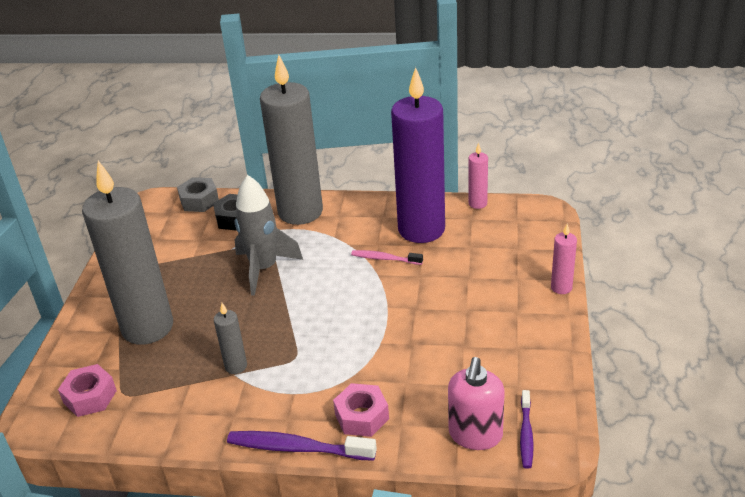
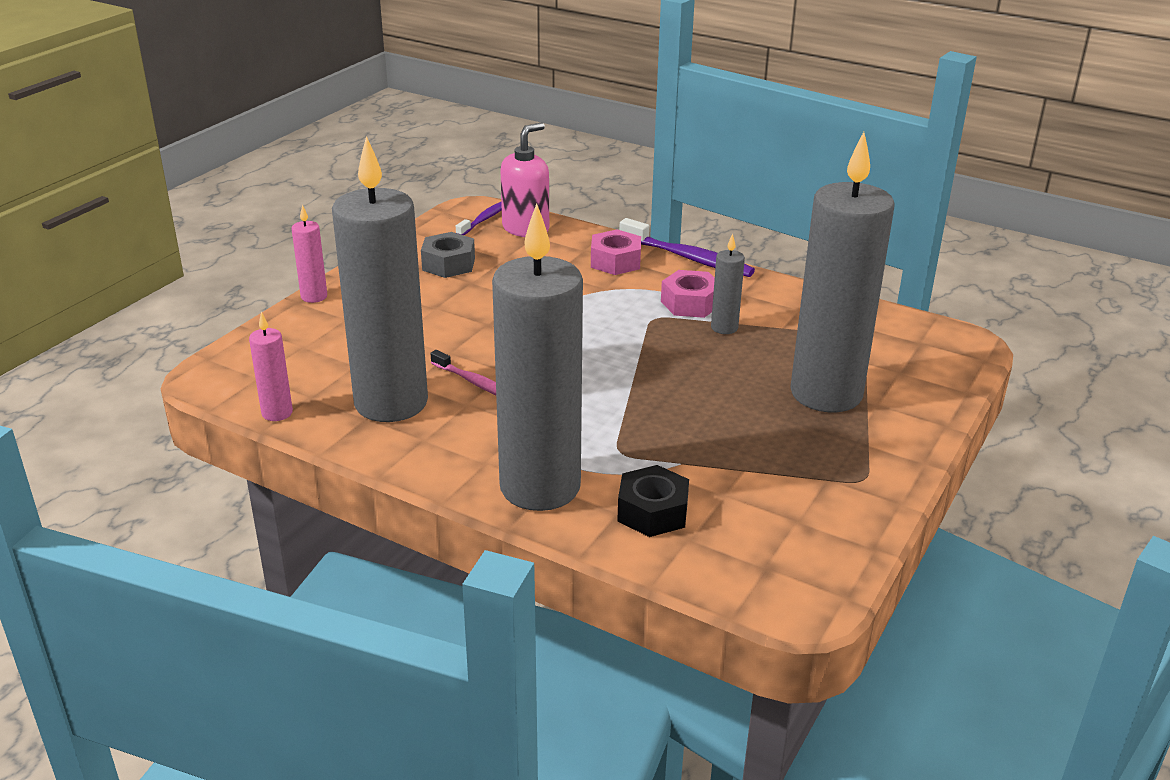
camera: 160 degrees left, 5 degrees down
pink nut [58,364,117,417] -> pink nut moved to [661,270,715,318]
grey nut [177,177,219,212] -> grey nut moved to [421,232,475,278]
grey rocket [235,175,303,296] -> none
purple candle [391,67,445,243] -> grey candle [332,136,428,422]

